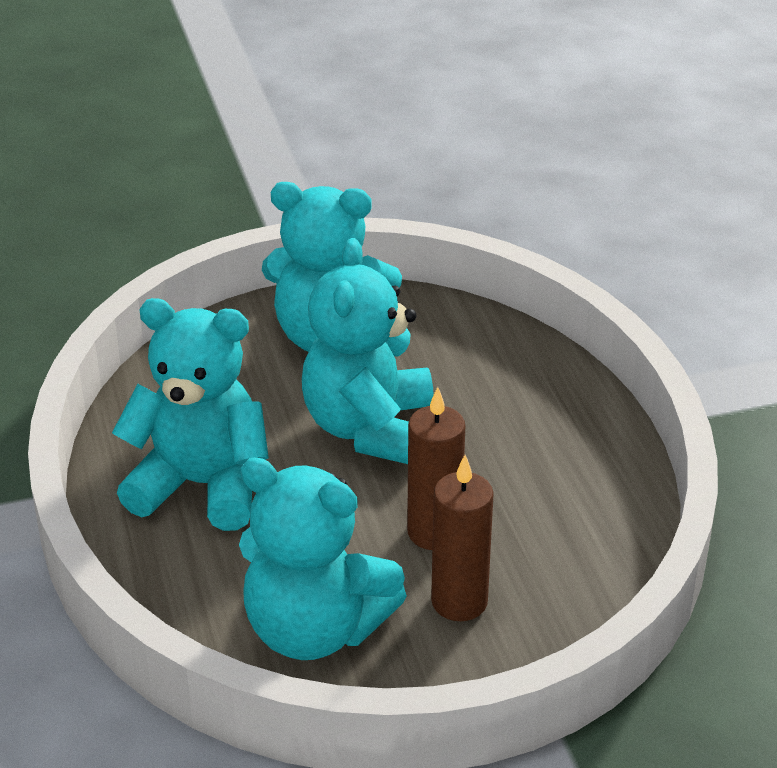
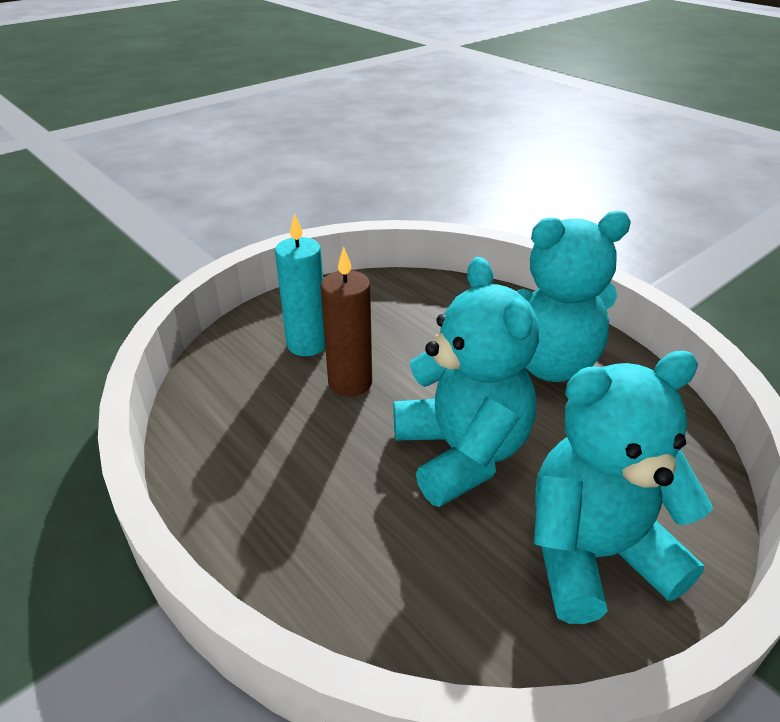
camera: 155 degrees right, 0 degrees up
turquoise teddy bear [239,457,407,660] -> none
brown candle [431,455,494,621] -> turquoise candle [275,213,325,356]

